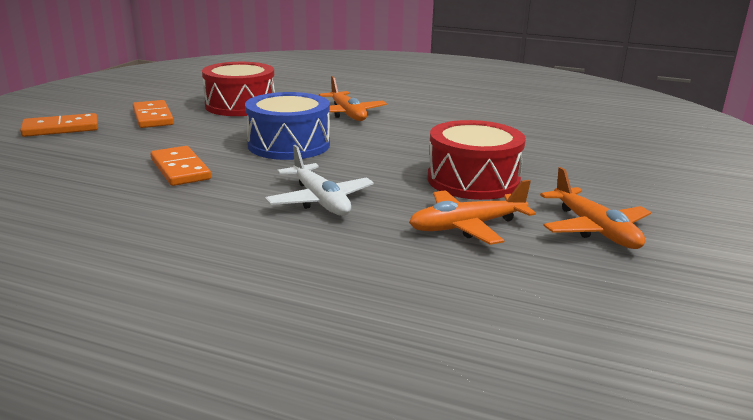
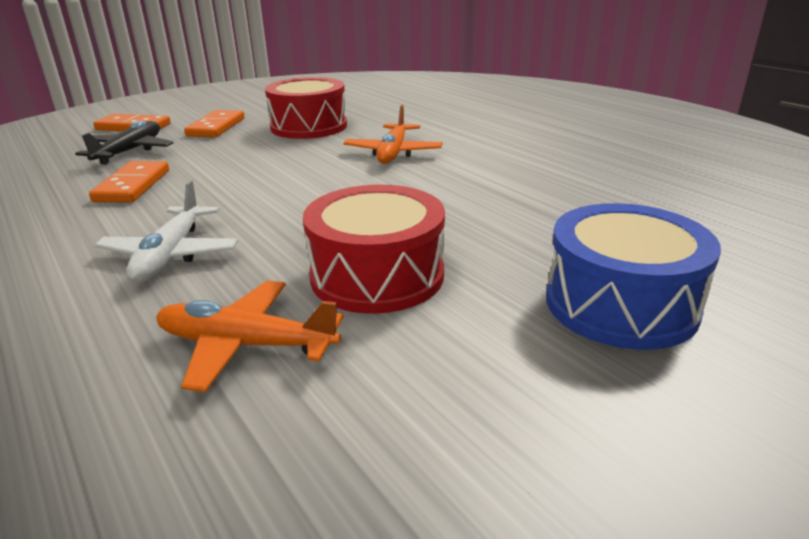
camera: 35 degrees right, 5 degrees up
blue drum [245,92,330,160] -> blue drum moved to [546,203,721,350]
orange plane [540,167,651,249] -> none
none -> black plane [75,121,173,164]

